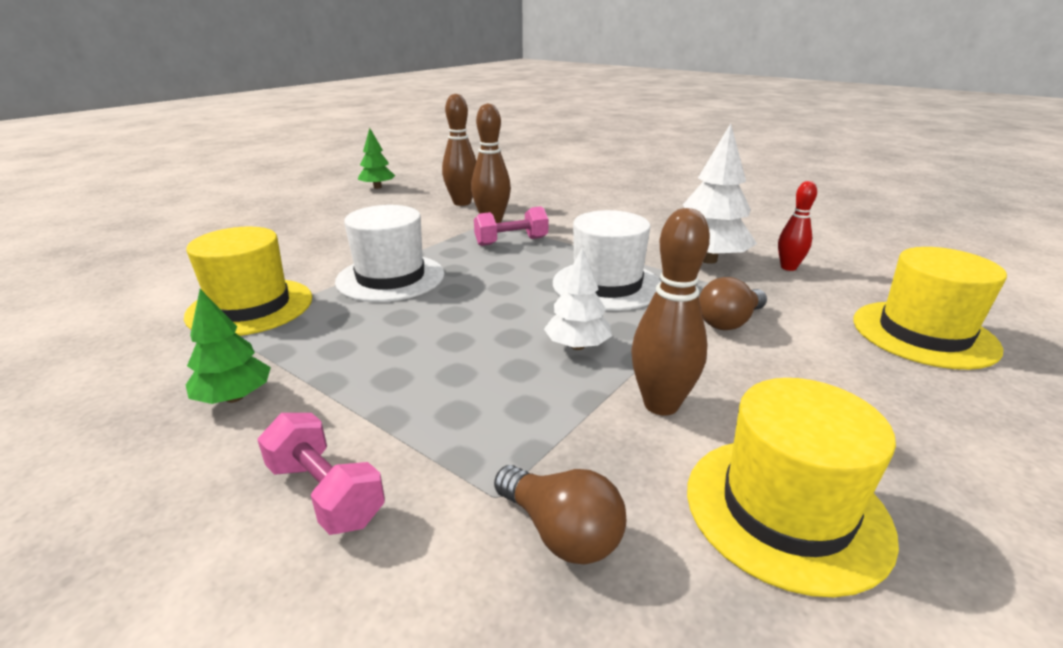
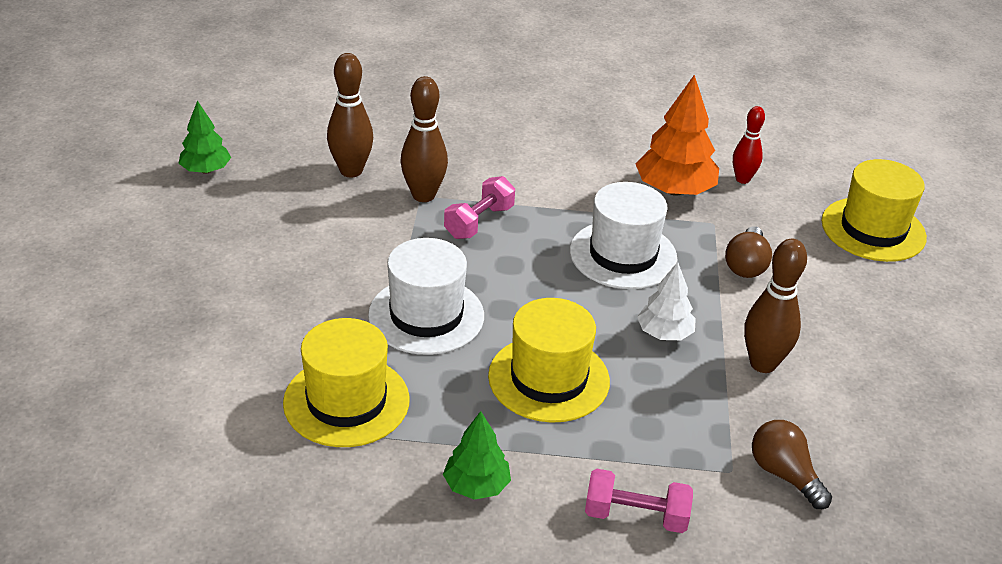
camera: 35 degrees left, 10 degrees up
brown light bulb [494,465,626,564] -> brown light bulb turned 135 degrees counterclockwise [752,420,832,509]
white tree [683,123,757,264] -> orange tree [636,75,719,196]
yellow hat [687,378,899,597] -> yellow hat moved to [488,298,610,423]

